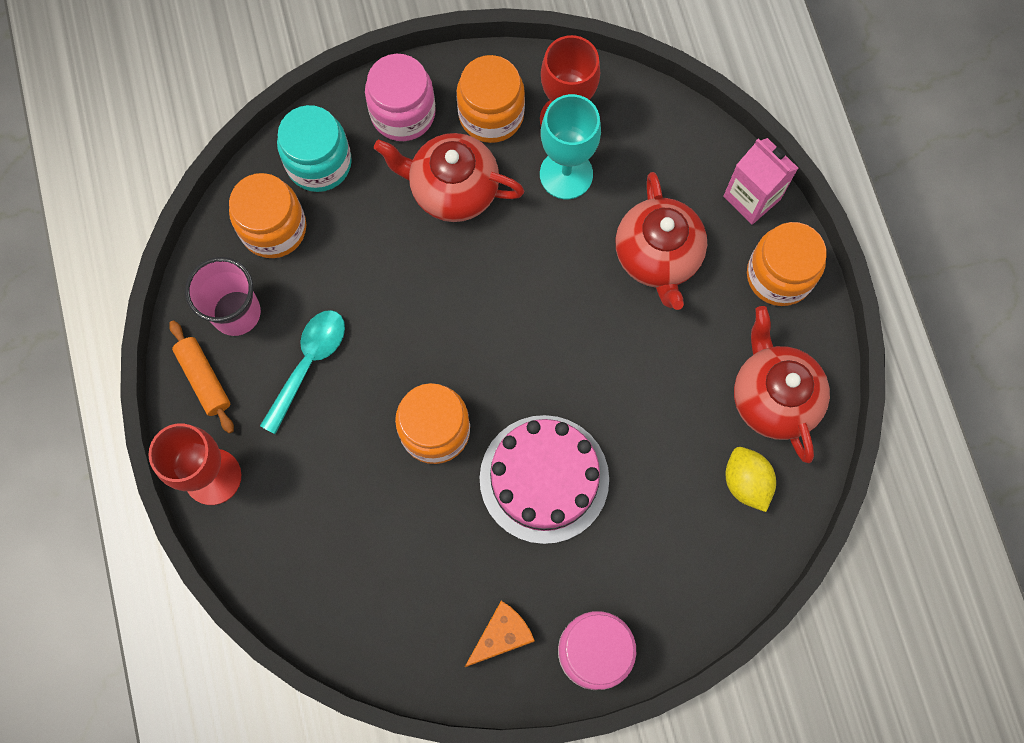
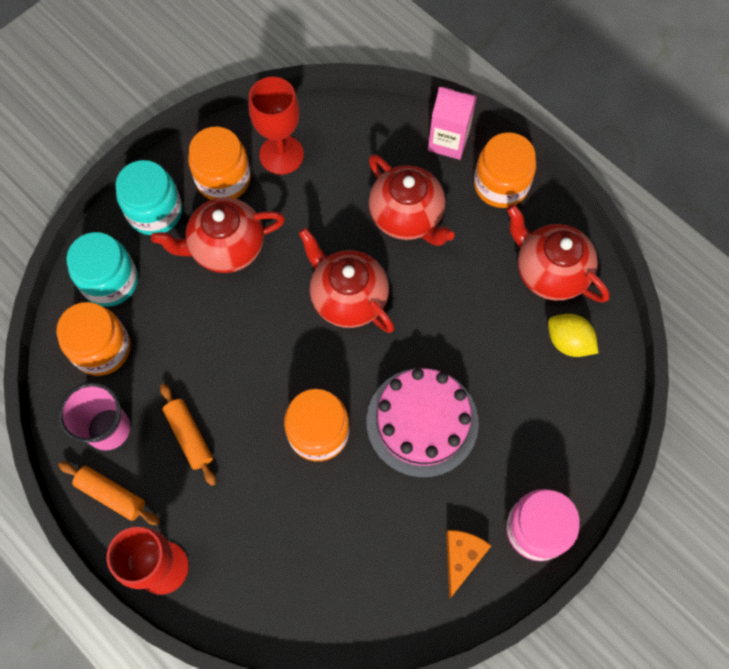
camera: 30 degrees left, 5 degrees down
turquoise spoon [260,310,345,434] -> orange rolling pin [160,384,216,486]
pink jar [365,54,436,141] -> turquoise jar [115,160,182,235]
turquoise goblet [540,94,601,199] -> none
none -> red teapot [298,227,395,333]

